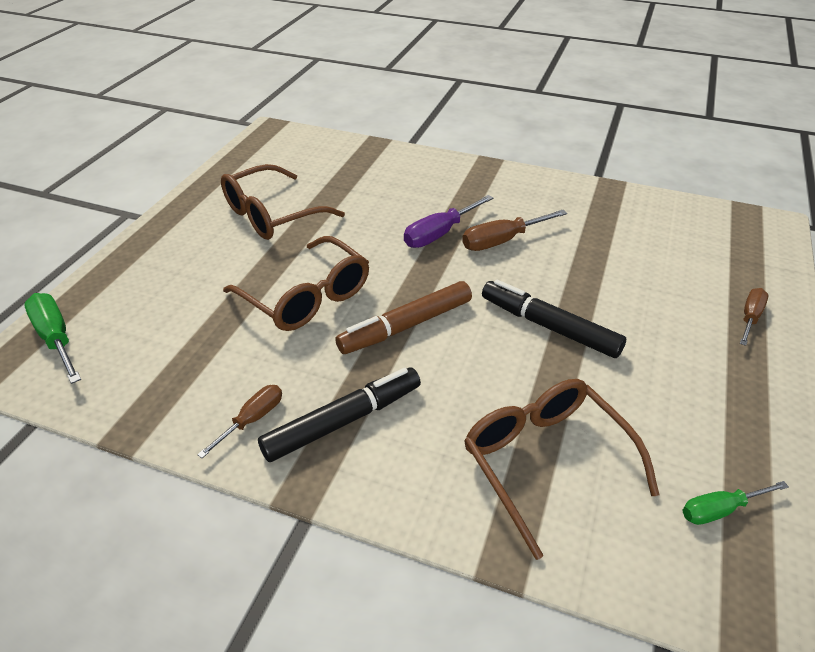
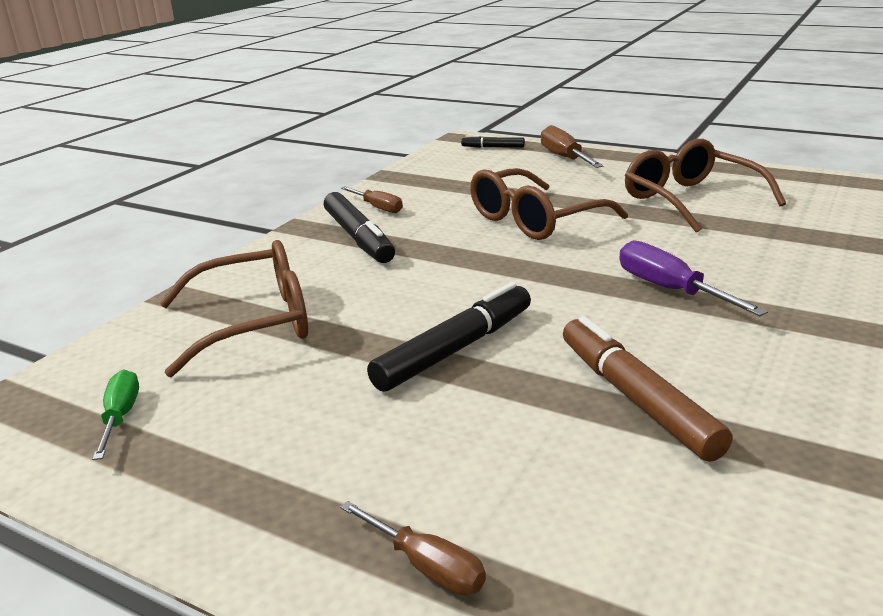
camera: 100 degrees right, 15 degrees down
green screwdriver [24,293,81,384] -> black marker [461,135,525,148]
brown marker [335,281,472,354] -> brown marker moved to [563,316,732,462]
brown screwdriver [462,210,567,251] -> brown screwdriver moved to [541,125,604,168]

